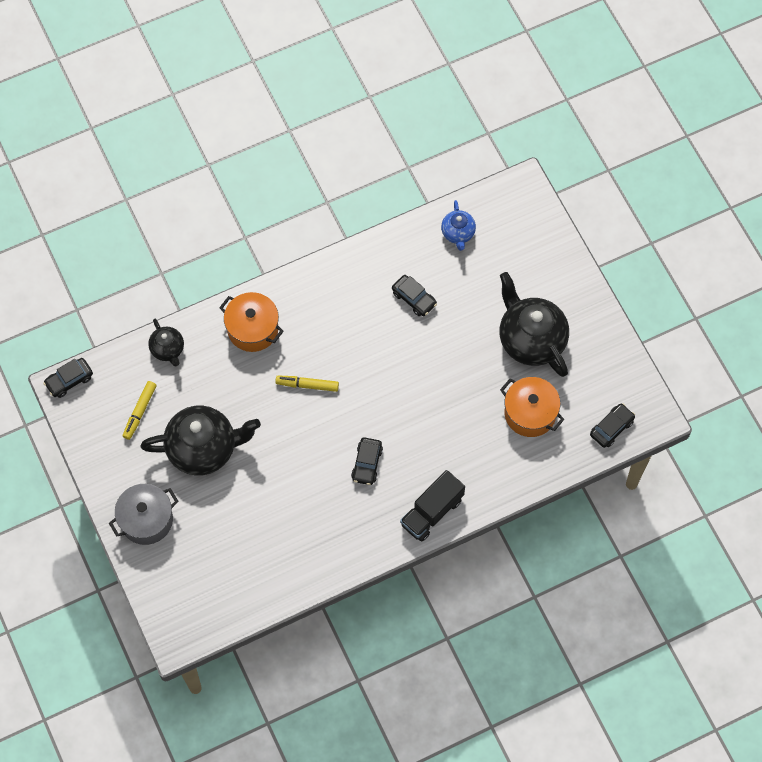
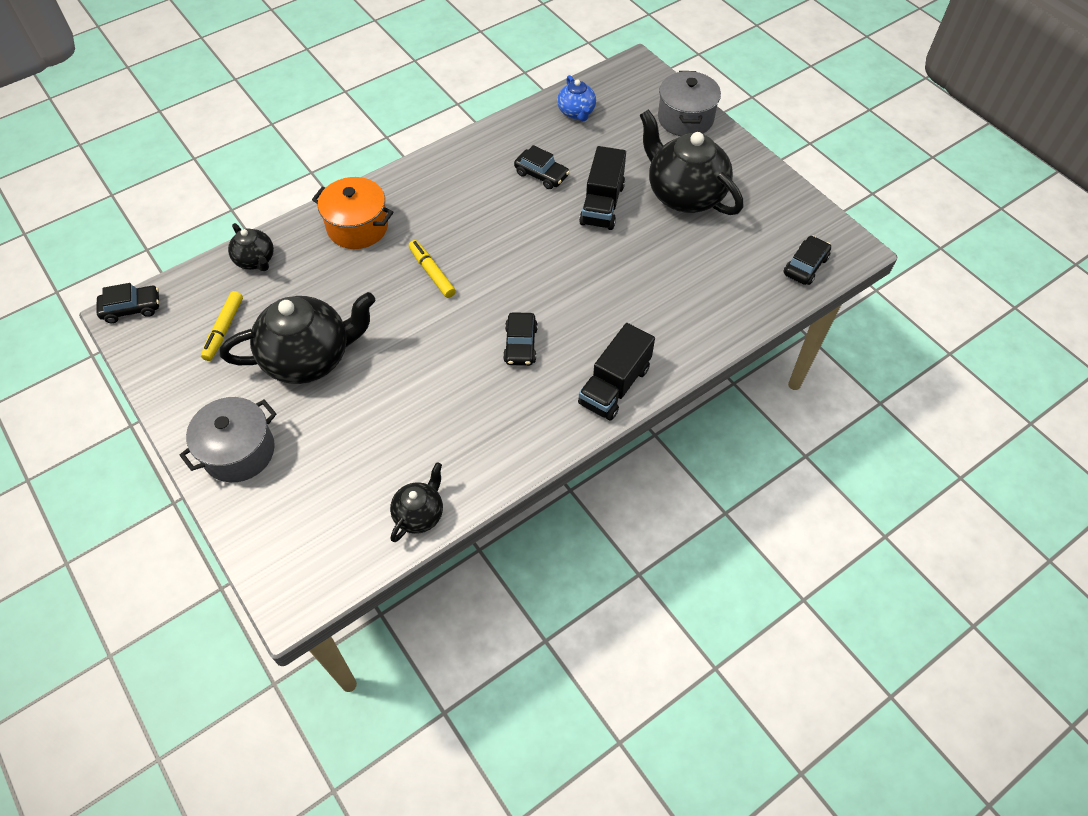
camera: 10 degrees left, 10 degrees down
black car [44,358,93,398] -> black car turned 150 degrees counterclockwise [96,283,159,323]
yellow marker [275,376,339,392] -> yellow marker turned 60 degrees clockwise [409,240,456,298]
orange pot [500,377,565,437] -> none
none -> black teapot [390,462,443,542]
none -> black truck [579,146,626,230]
none -> grey pot [658,71,721,136]

